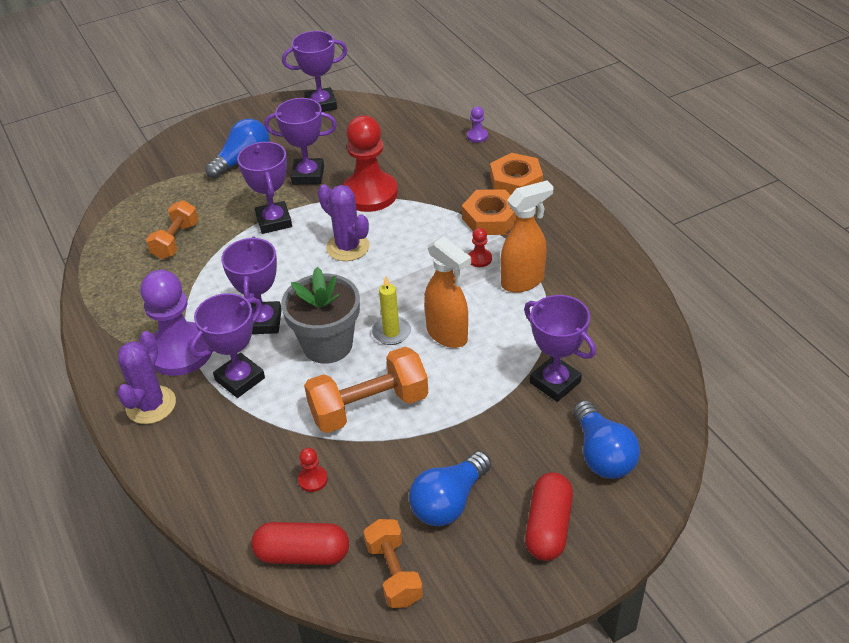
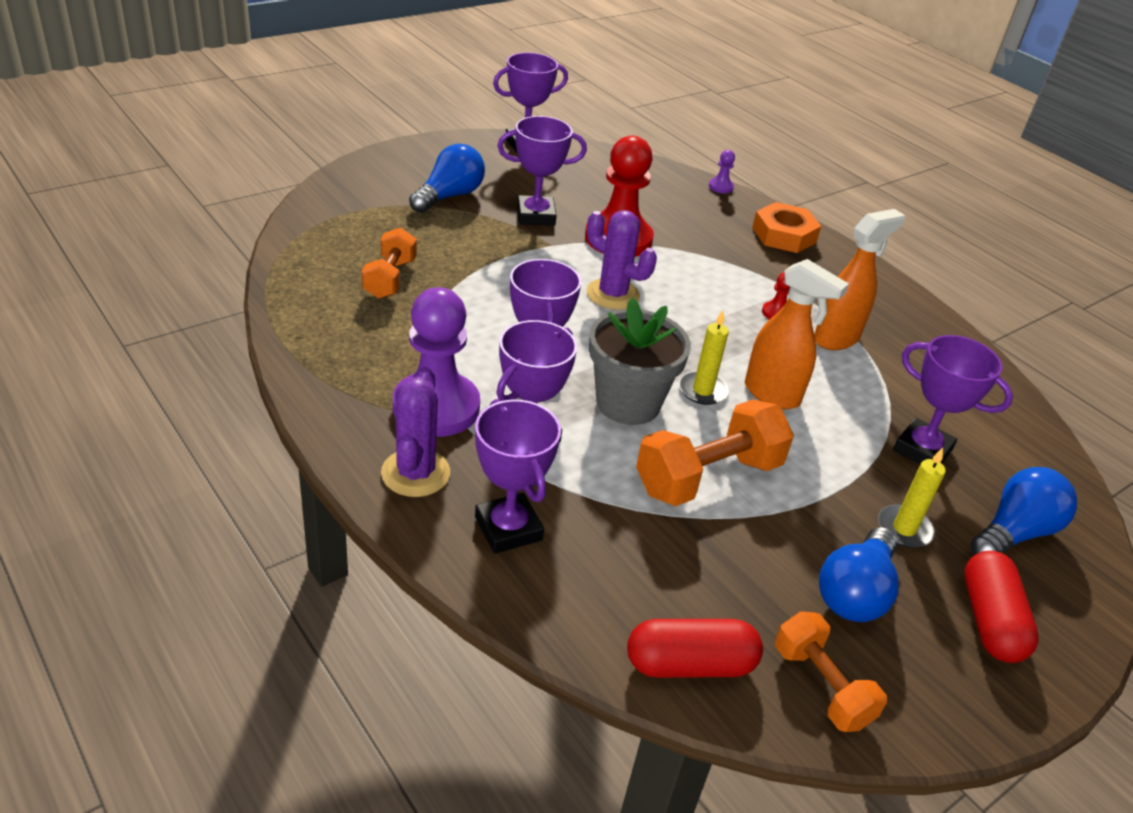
camera: 15 degrees left, 5 degrees down
purple trophy [237,142,292,234] -> purple trophy moved to [475,399,561,554]
red pawn [298,448,328,492] -> none
orange nut [462,189,516,235] -> none
blue light bulb [573,400,640,479] -> blue light bulb turned 105 degrees counterclockwise [970,467,1077,556]
none -> yellow candle [878,448,946,548]

